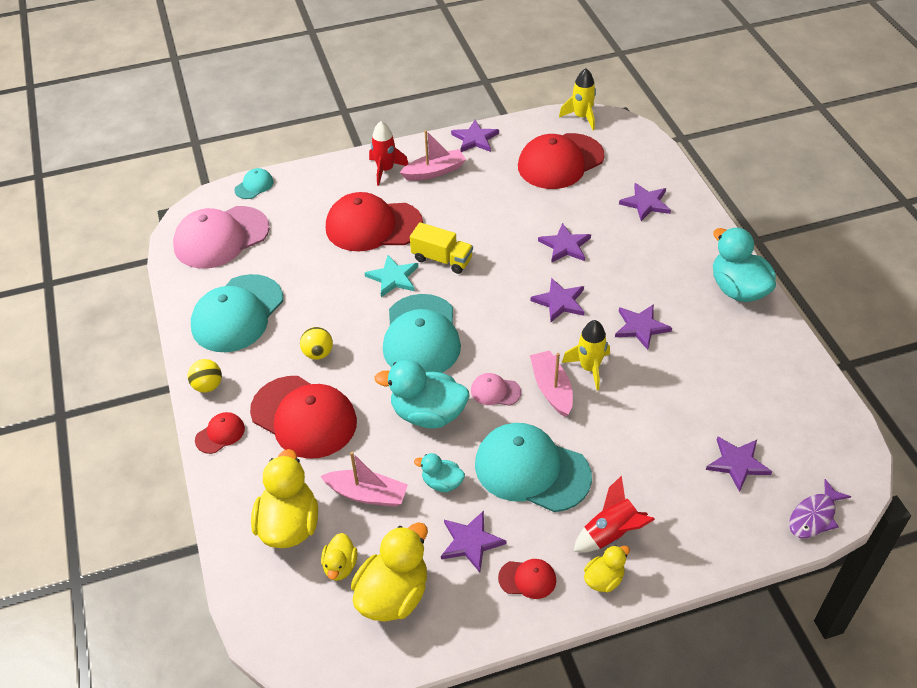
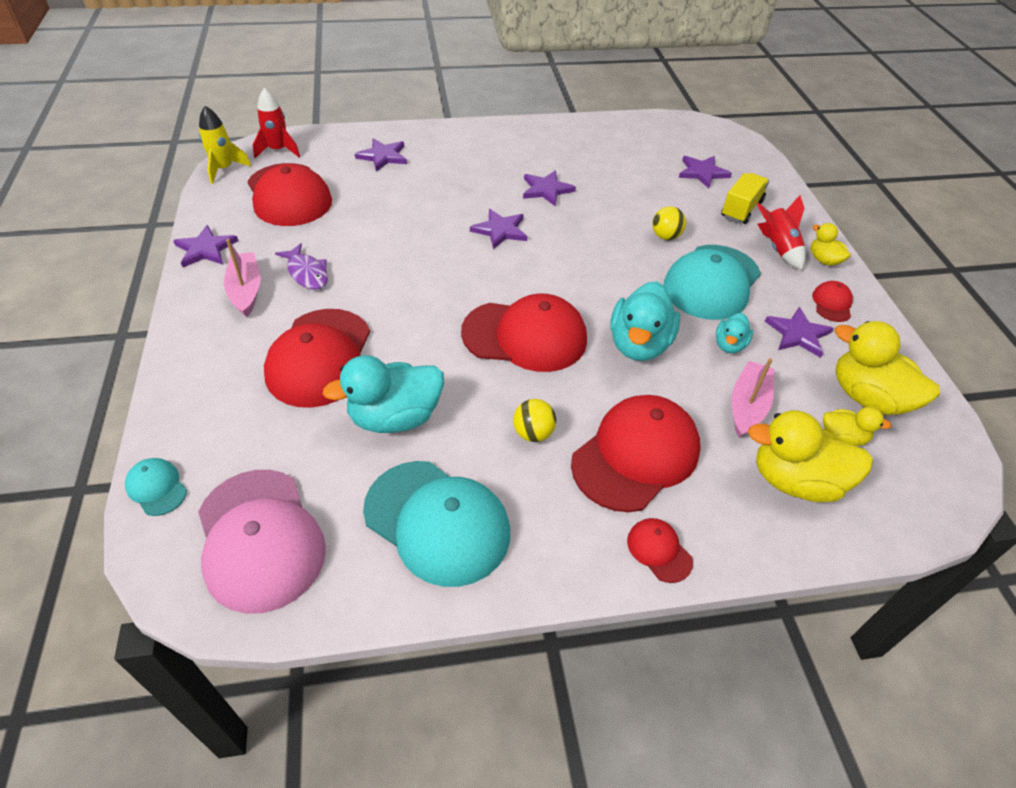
camera: 85 degrees left, 0 degrees up
yellow ball [188,359,222,393] -> yellow ball moved to [652,206,686,240]
turquoise star [365,255,418,297] -> none
red rocket [369,121,408,186] -> red rocket moved to [253,88,300,158]
turquoise cap [383,294,461,373] -> red cap [461,294,587,372]
yellow truck [410,222,473,274] -> yellow truck moved to [721,173,769,224]
pink cap [471,373,521,406] -> none
pink boat [530,350,573,417] -> none
purple star [538,223,591,263] -> none
yellow rocket [562,320,610,391] -> none
turquoise duck [713,228,776,302] -> turquoise duck moved to [323,355,444,433]
purple fish [789,479,852,538] -> purple fish moved to [275,243,328,290]

